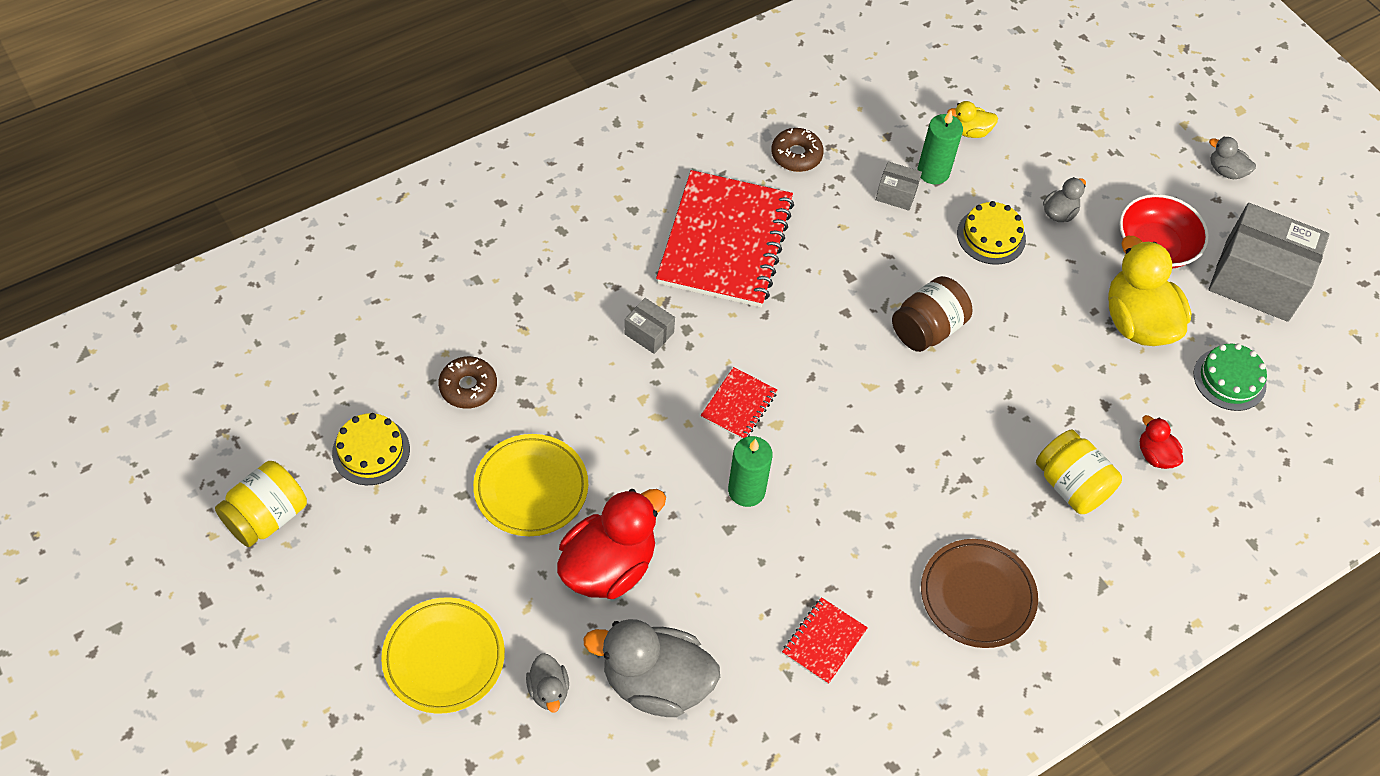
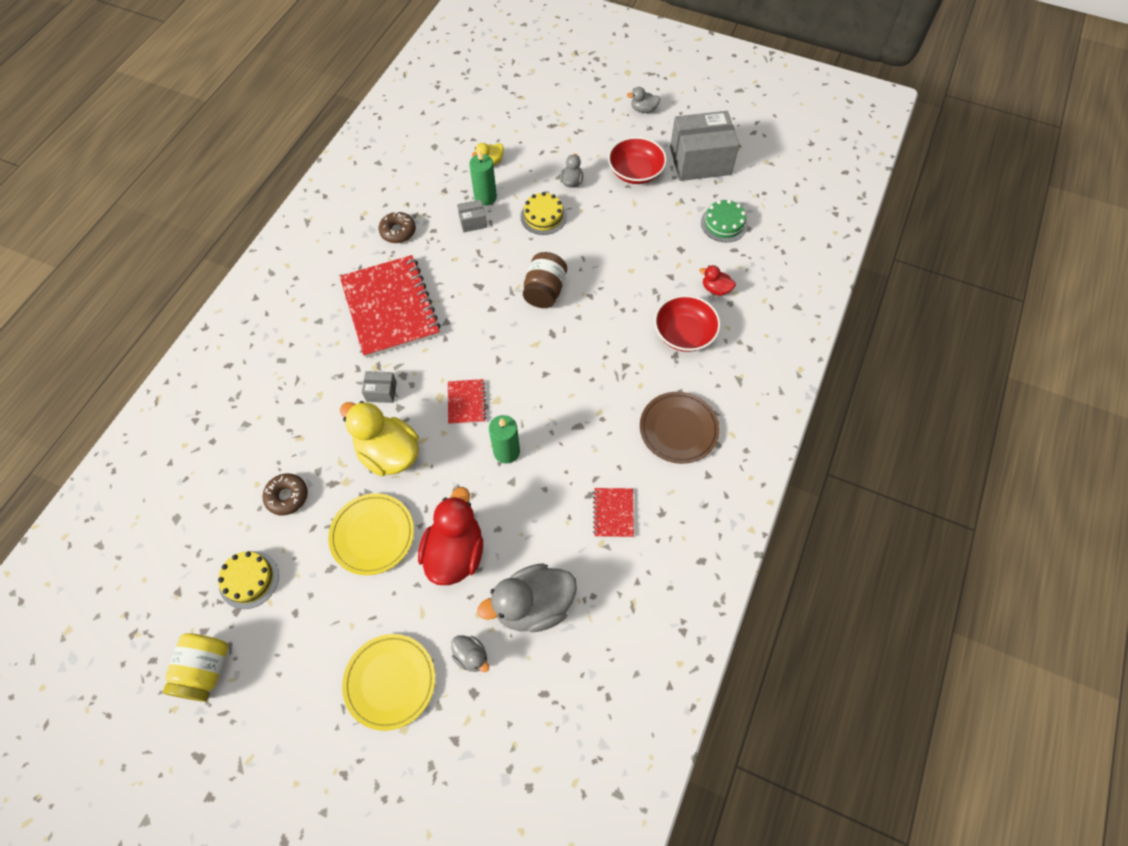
camera: 30 degrees left, 5 degrees up
yellow jar [1036,430,1122,514] -> red bowl [654,295,721,352]
yellow duck [1108,236,1191,346] -> yellow duck moved to [340,401,419,476]

